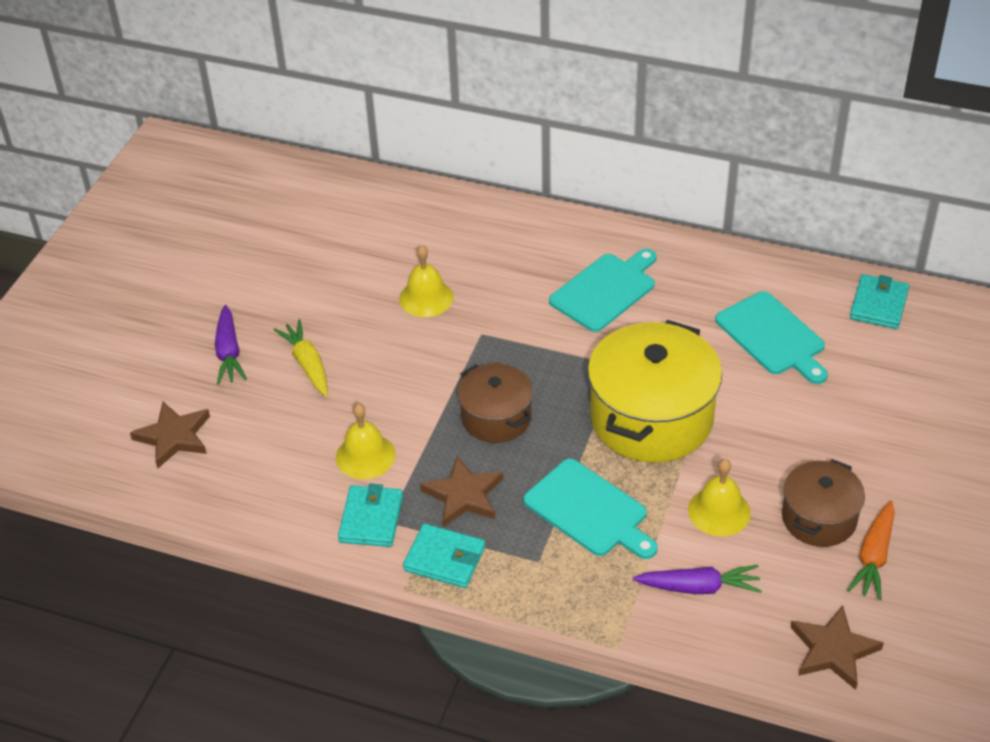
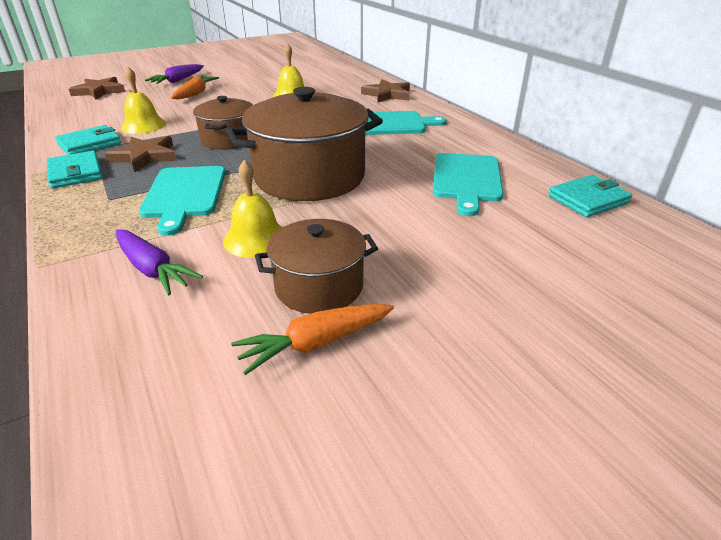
camera: 40 degrees right, 10 degrees down
yellow carrot [274,319,328,396] -> orange carrot [171,76,219,99]
yellow pot [588,320,722,463] -> brown pot [227,87,383,201]
brown star [791,606,884,690] -> brown star moved to [361,79,410,102]

